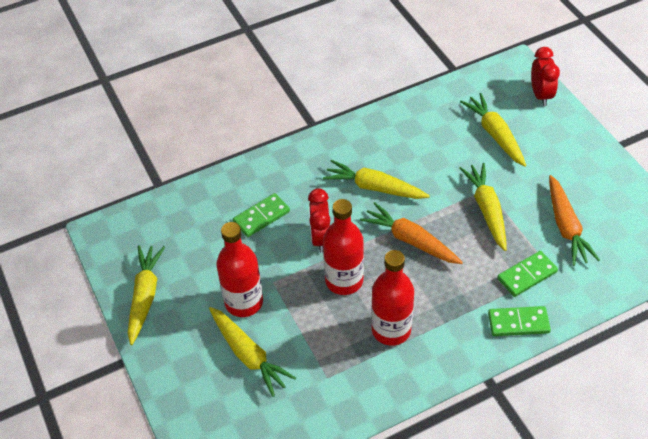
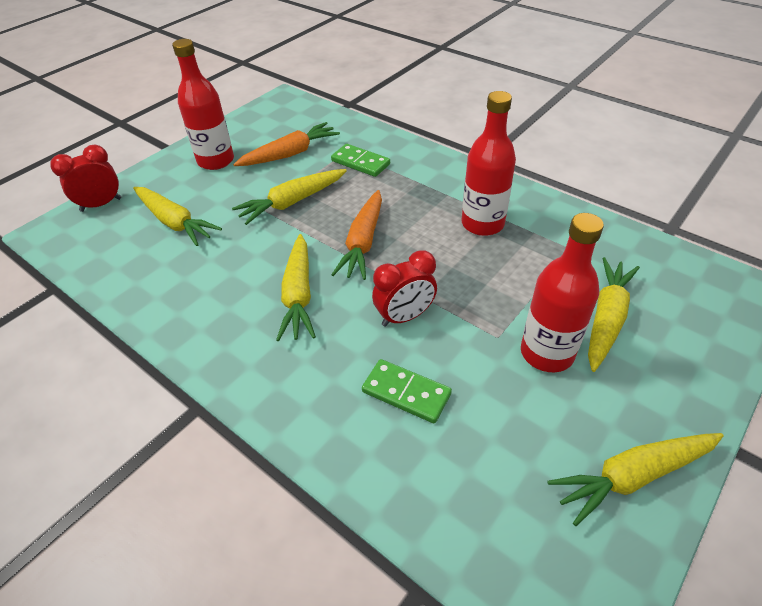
camera: 115 degrees left, 5 degrees down
red bottle [323,199,364,295] -> red bottle moved to [172,39,234,170]
yellow carrot [460,93,526,167] -> yellow carrot turned 90 degrees counterclockwise [133,187,222,246]
green domino [488,306,551,336] -> none

